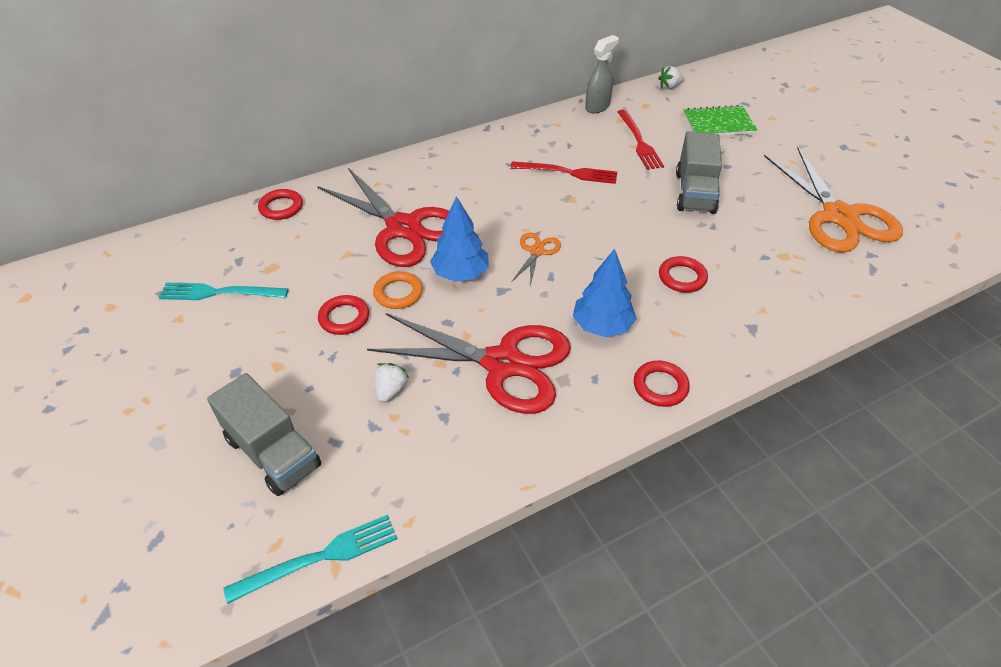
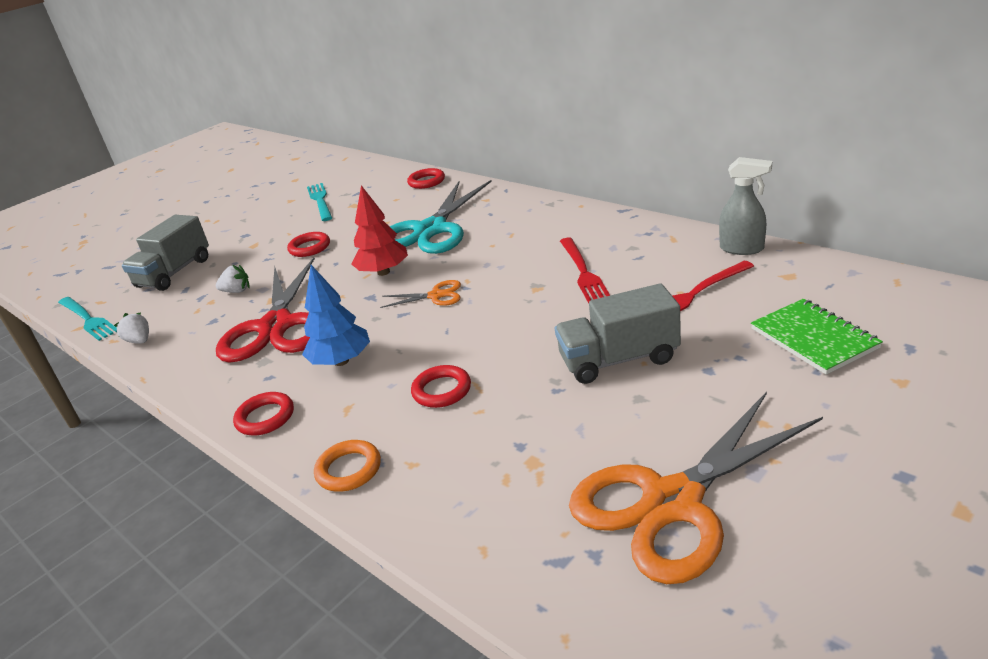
camera: 75 degrees right, 15 degrees down
red scissors [317,168,449,267] -> turquoise scissors [390,180,492,254]
orange ring [373,271,423,309] -> orange ring moved to [314,440,381,492]
blue tree [430,196,489,282] -> red tree [351,185,408,276]
white strawberry [658,66,684,89] -> white strawberry moved to [114,313,149,344]

